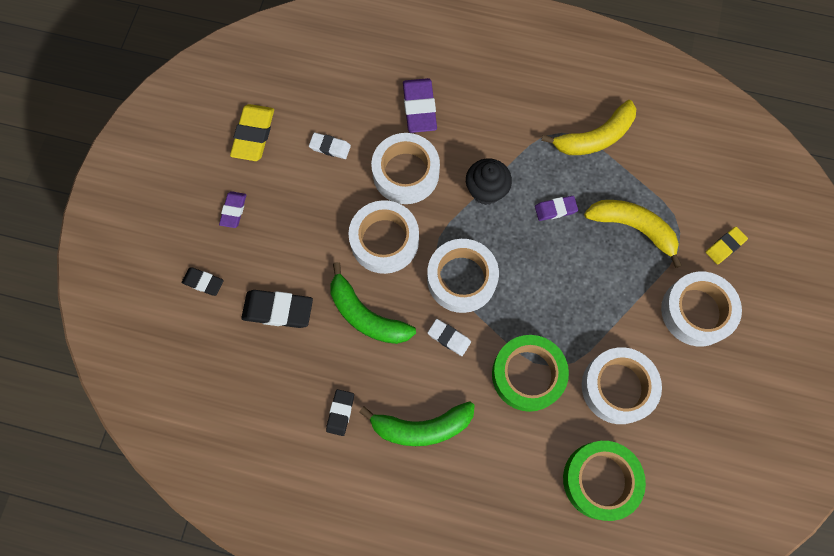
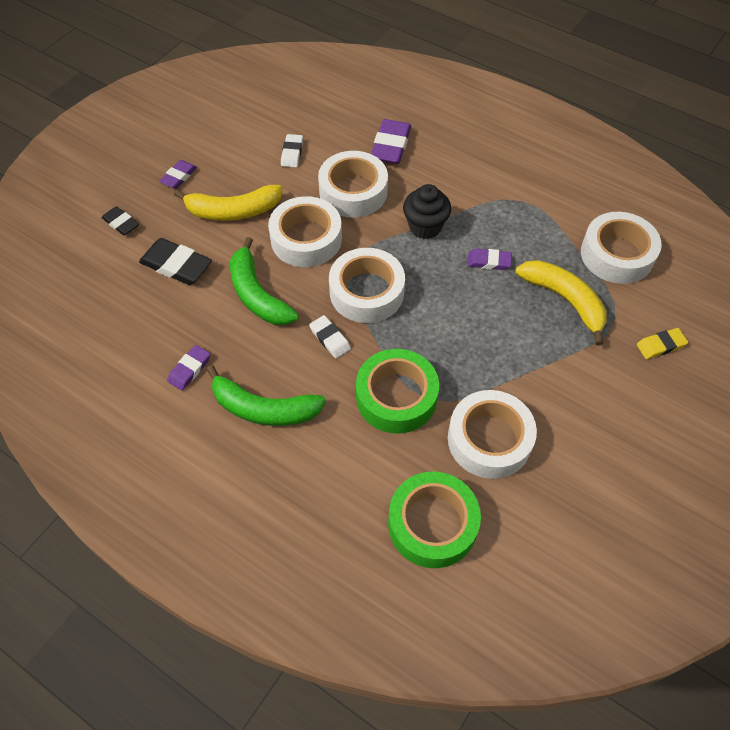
camera: 20 degrees right, 15 degrees down
yellow eraser [230,104,274,161] -> none
white eraser [309,132,351,159] -> white eraser turned 60 degrees clockwise [281,134,303,167]
black eraser [326,389,354,436] -> purple eraser [167,345,210,391]
yellow banana [541,100,636,155] -> yellow banana moved to [174,185,282,221]
white tape [661,272,742,346] -> white tape moved to [581,212,662,284]

